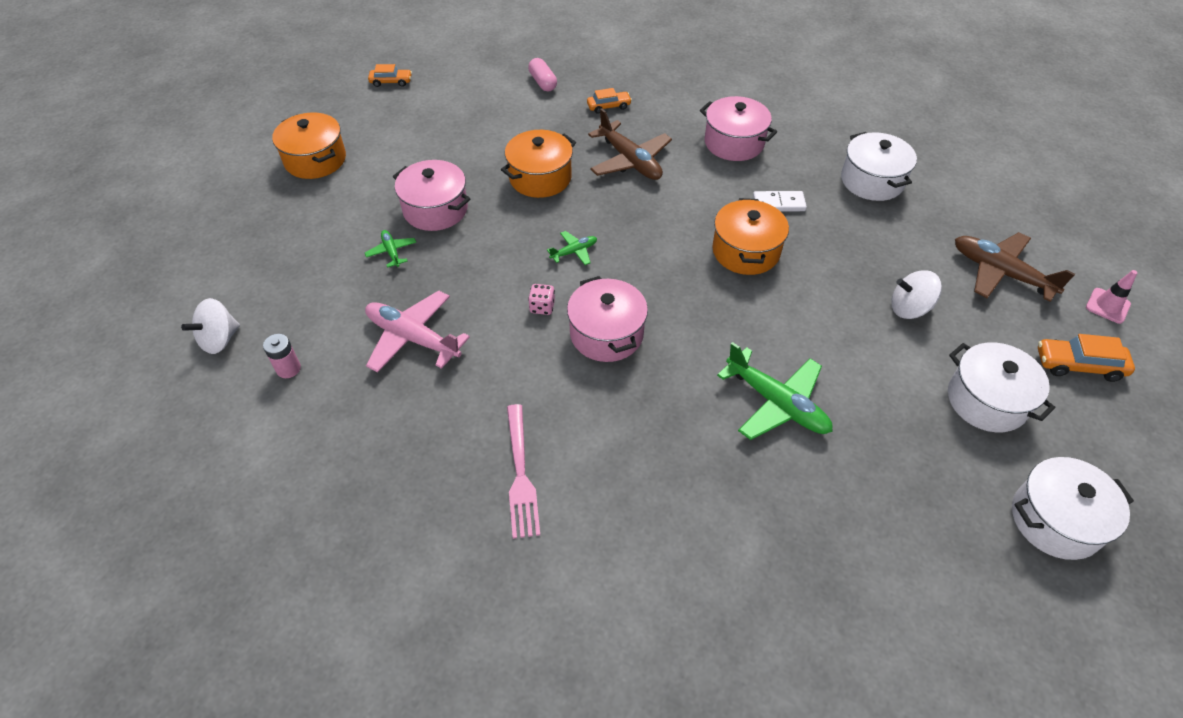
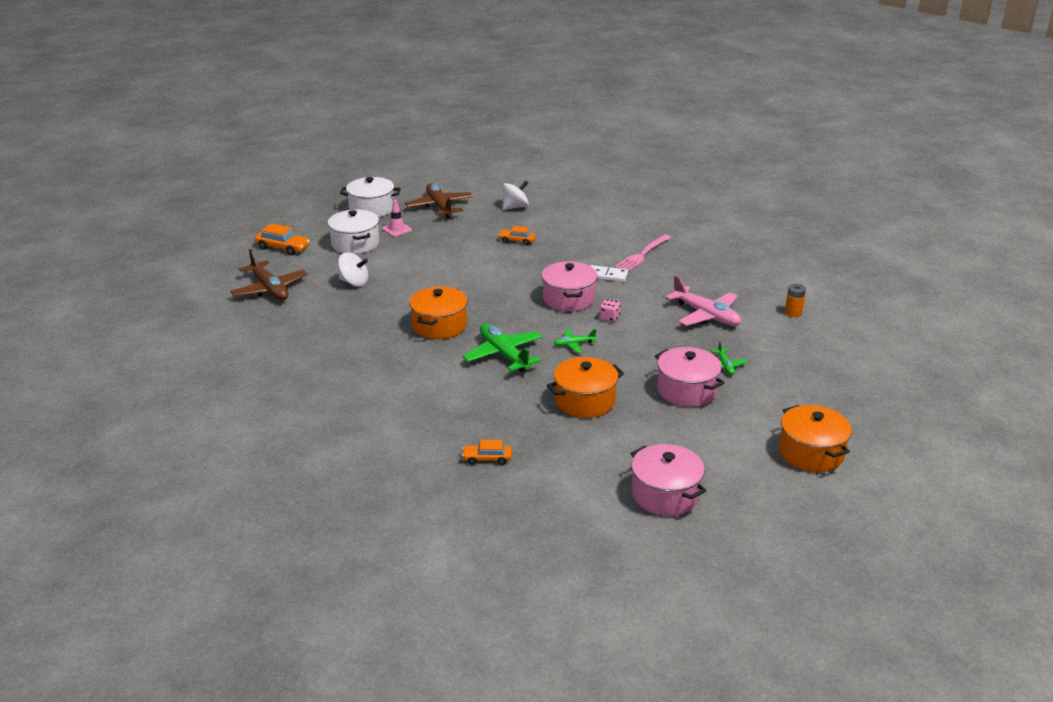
camera: 165 degrees left, 20 degrees down
white spinning top [181,298,240,354] -> white spinning top moved to [502,180,529,210]
pink battery [263,334,301,378] -> orange battery [785,284,806,317]
orange car [368,64,412,87] -> orange car moved to [498,226,536,245]
pink fork [507,404,540,539] -> pink fork turned 150 degrees counterclockwise [615,235,671,272]
pink capsule [528,58,557,92] -> none
brown plane [588,108,672,180] -> brown plane moved to [405,183,473,218]
pink pot [700,96,777,161] -> pink pot moved to [630,444,706,516]
green plane [717,342,833,440] -> green plane moved to [462,324,543,372]
white domino [753,191,807,212] -> white domino moved to [590,265,628,282]
white pot [841,132,917,201] -> none
pink traffic cone [1086,270,1137,324] -> pink traffic cone moved to [382,200,412,237]

